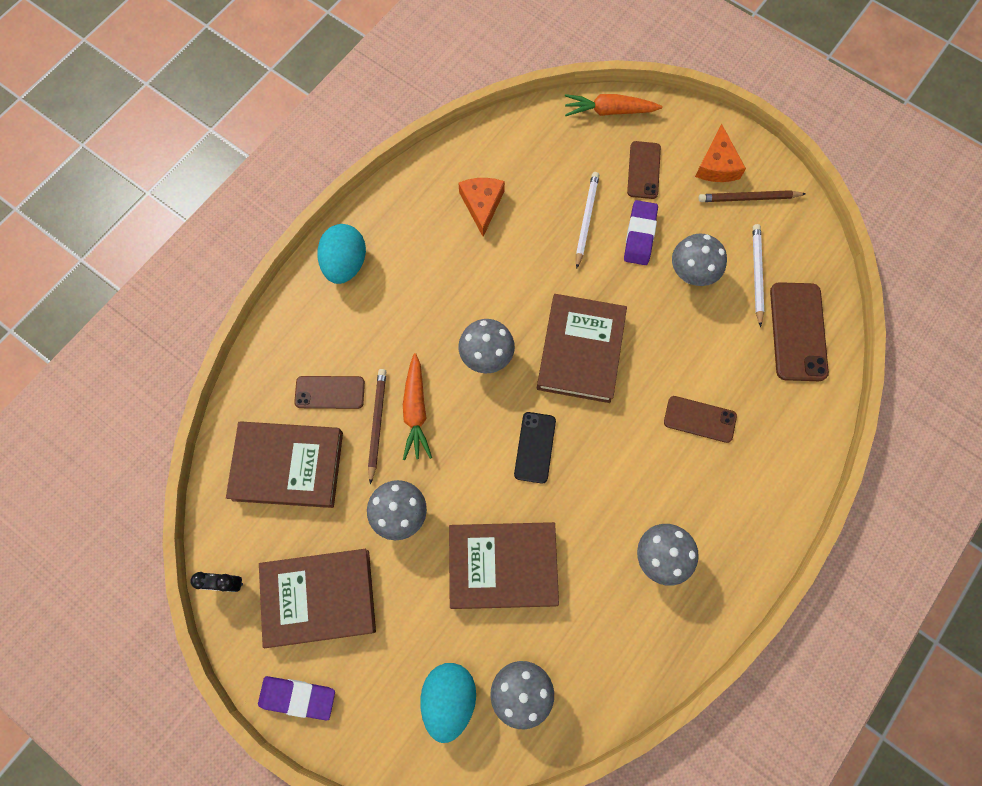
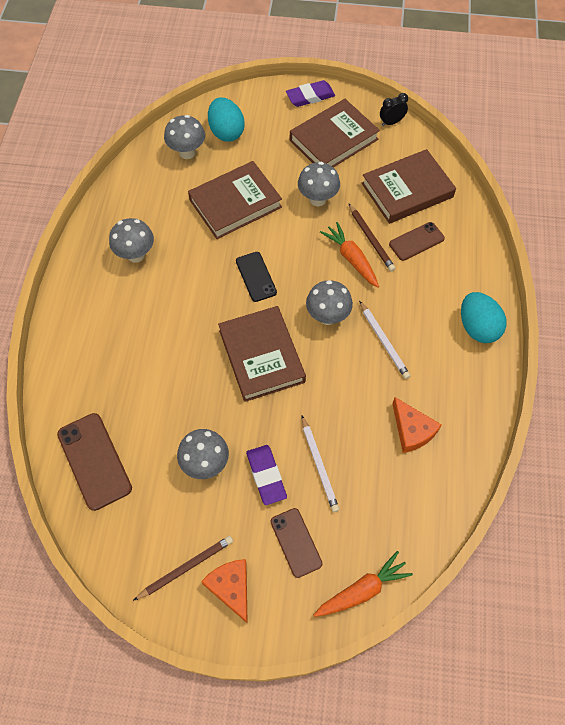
camera: 150 degrees right, 10 degrees down
brown phone [664,396,737,443] -> none
white pencil [753,224,764,327] -> white pencil moved to [359,301,410,379]

